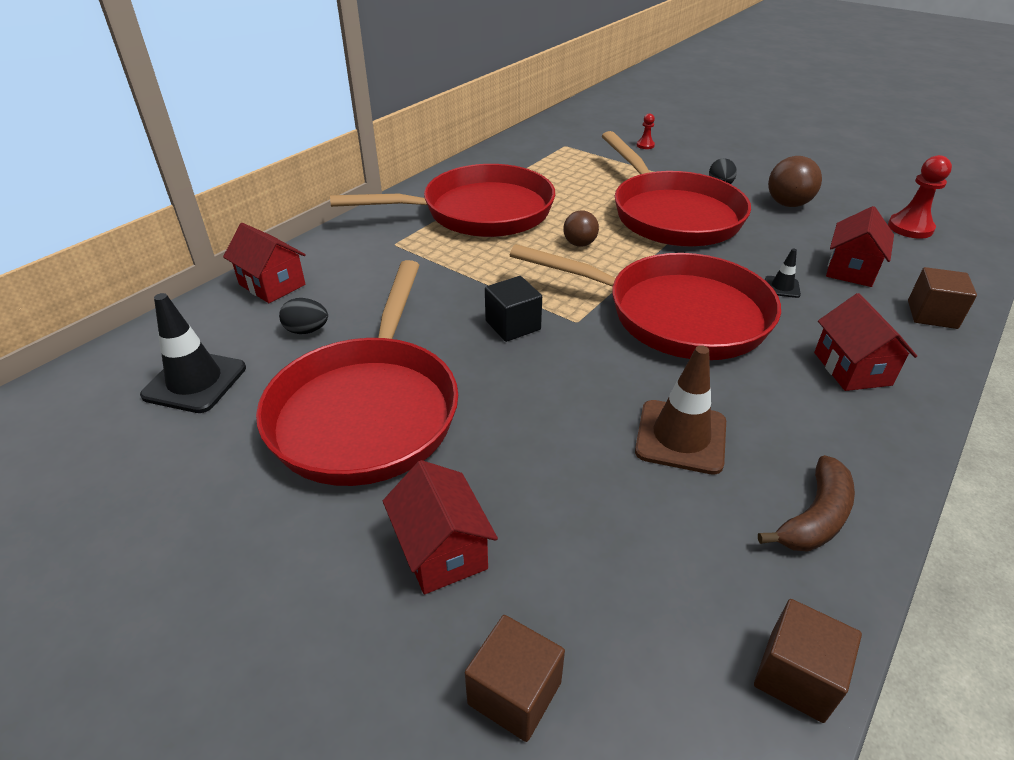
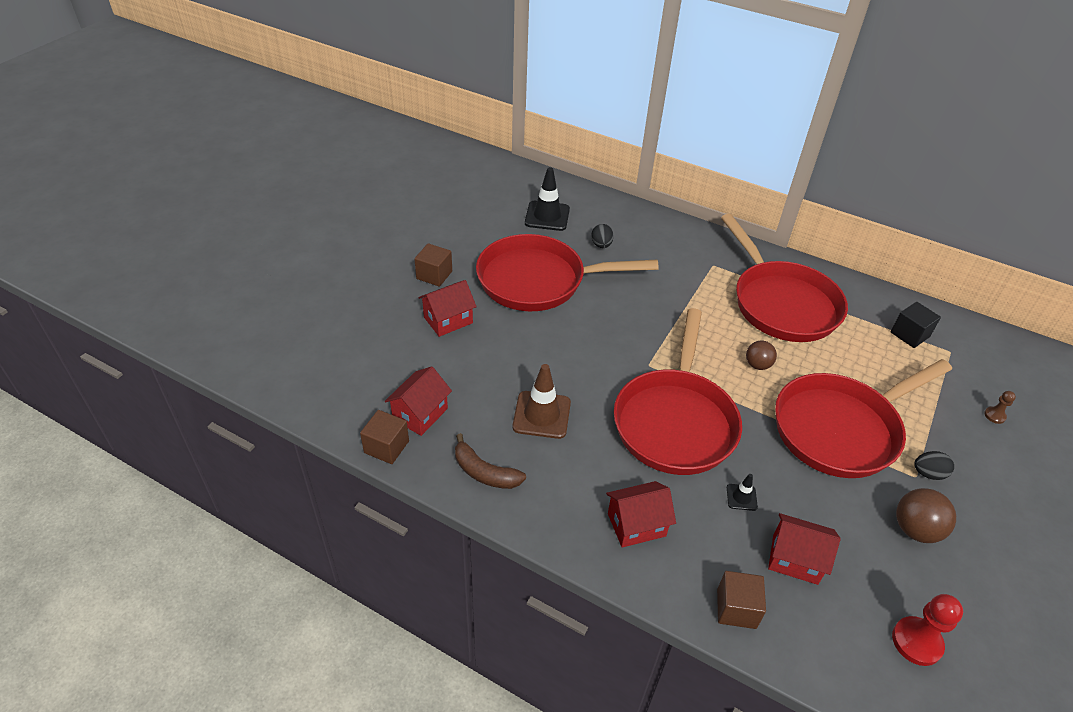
camera: 80 degrees right, 5 degrees up
red house [223,223,306,303] -> red house moved to [385,366,452,436]
brown cube [465,615,565,742] -> brown cube moved to [414,243,452,287]
black cube [485,276,542,342] -> black cube moved to [891,302,941,348]
red pawn [637,113,655,149] -> brown pawn [984,391,1016,424]

